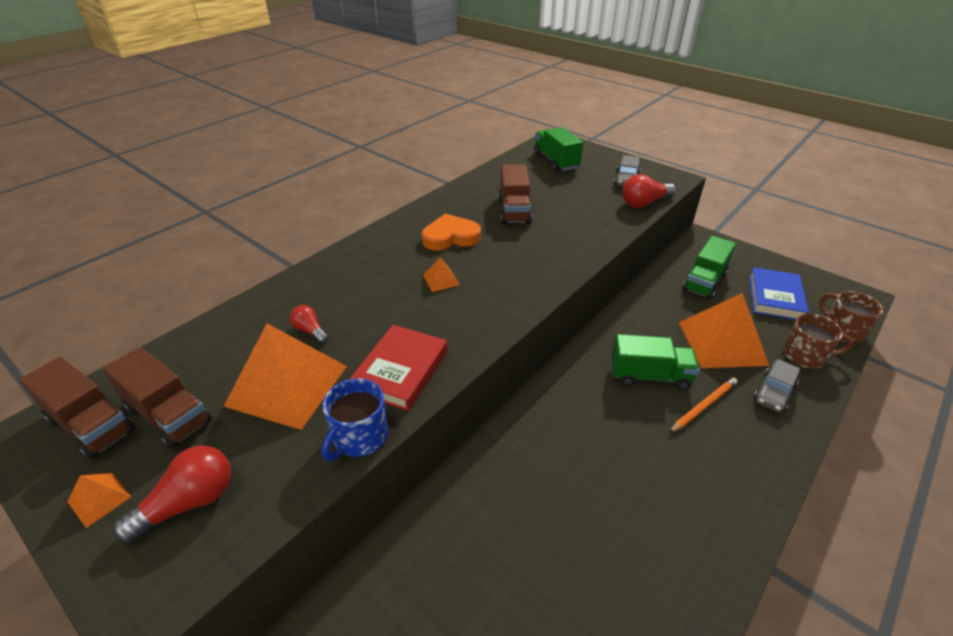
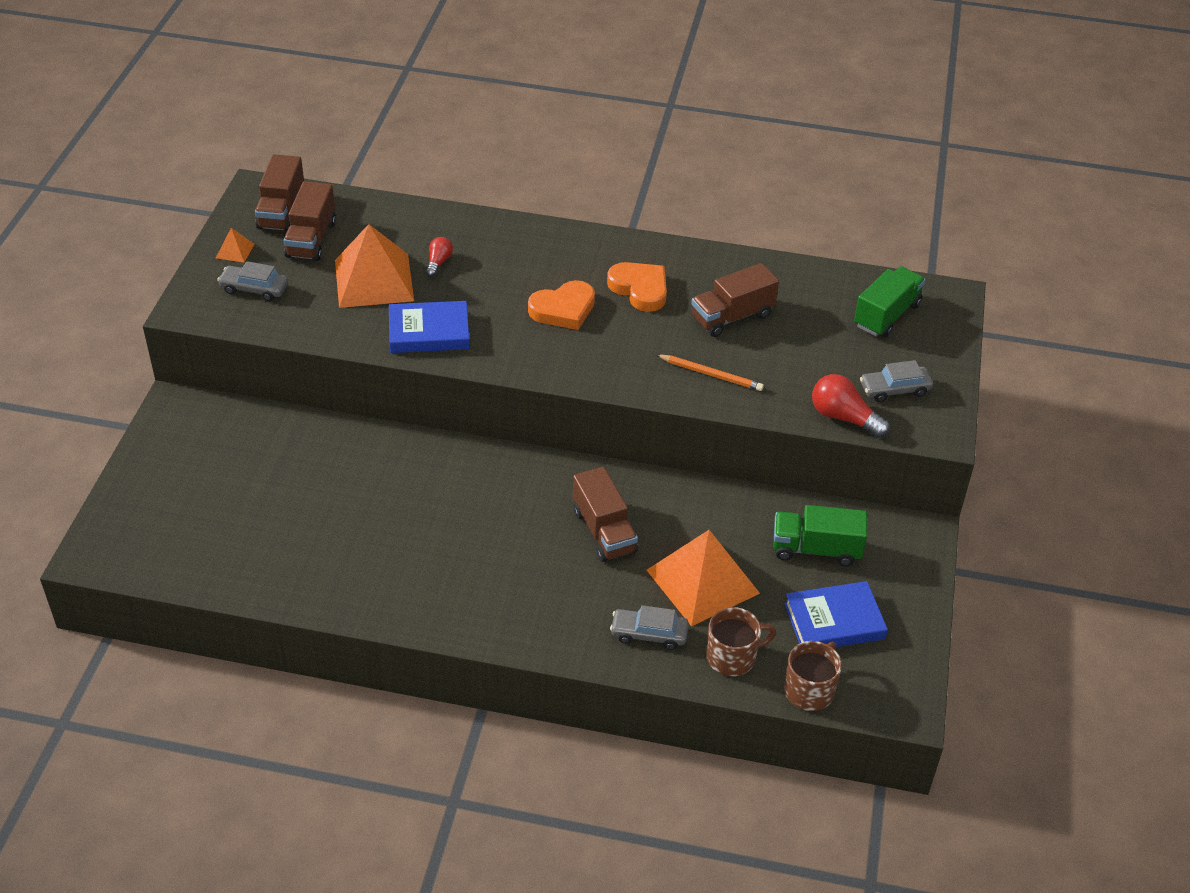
camera: 60 degrees right, 5 degrees up
red light bulb [113,446,231,543] -> grey car [217,261,288,301]
blue mug [322,378,388,461] -> none
red book [350,325,447,411] -> blue book [389,301,470,353]
orange pyramid [423,257,460,292] -> orange heart [528,280,595,330]
green truck [611,334,700,391] -> brown truck [573,466,638,562]
orange pencil [669,377,737,433] -> orange pencil moved to [657,354,764,391]
brown mug [783,313,853,368] -> brown mug turned 90 degrees counterclockwise [706,607,776,676]

